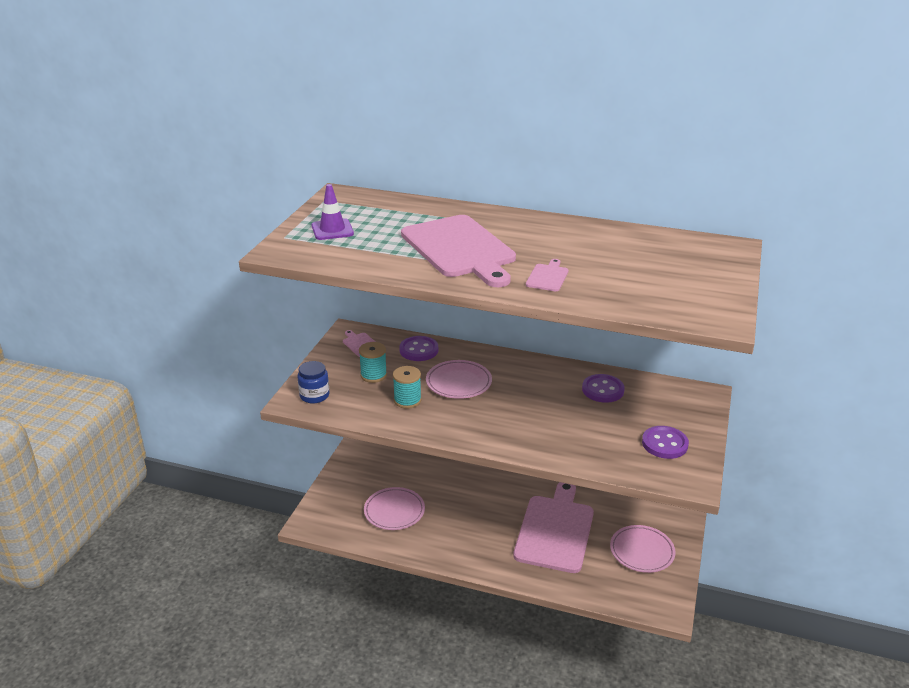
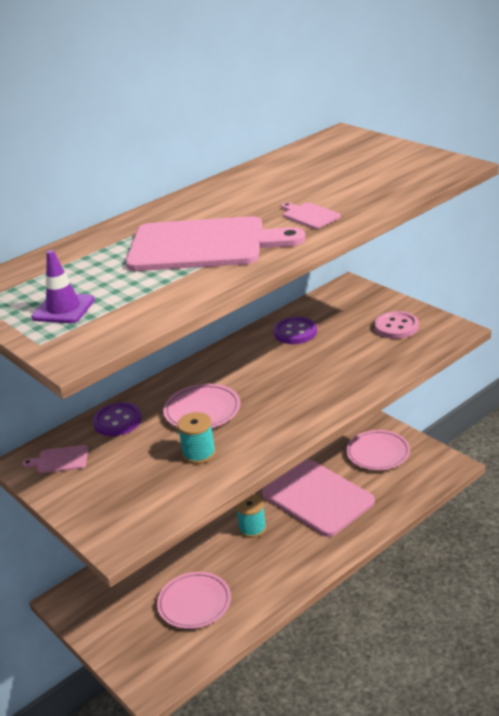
camera: 55 degrees left, 0 degrees up
blue jar [297,361,329,403] -> none
turquoise spool [359,342,387,383] -> turquoise spool moved to [236,495,266,538]
purple button [642,426,689,459] -> pink button [375,311,419,339]

